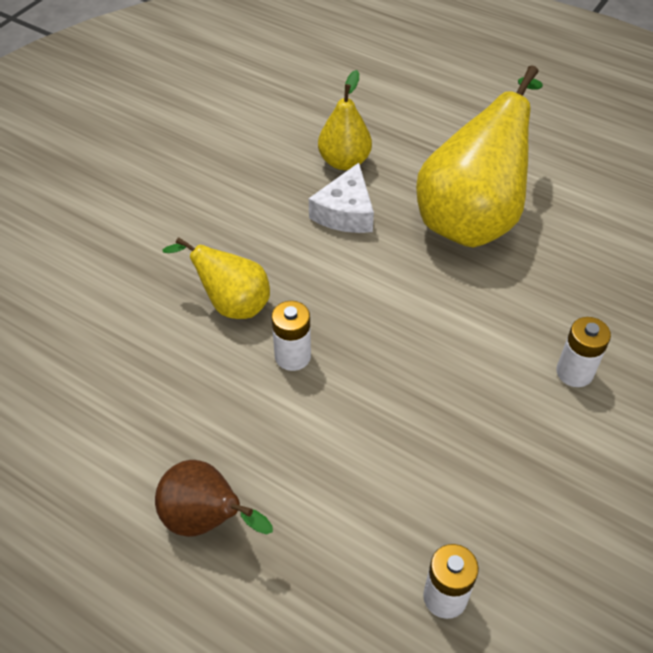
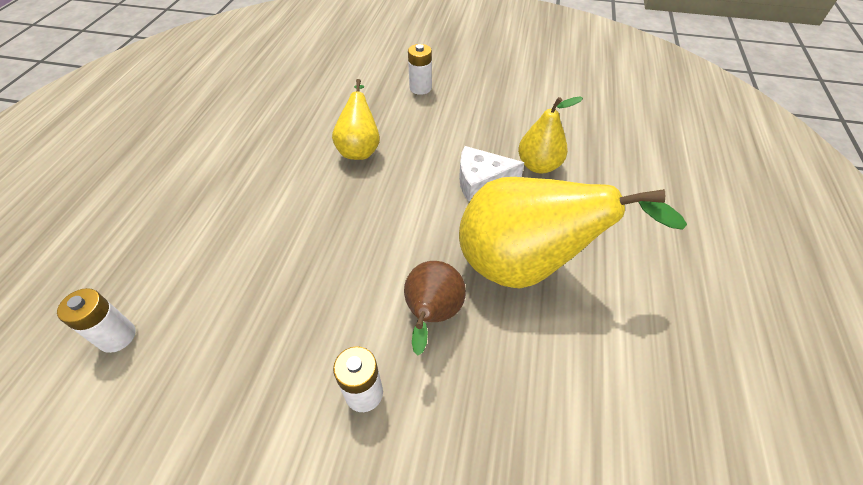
camera: 70 degrees right, 0 degrees up
brown pear [155,460,273,537] -> brown pear moved to [404,261,466,355]
white battery [272,301,311,371] -> white battery moved to [408,44,432,95]

